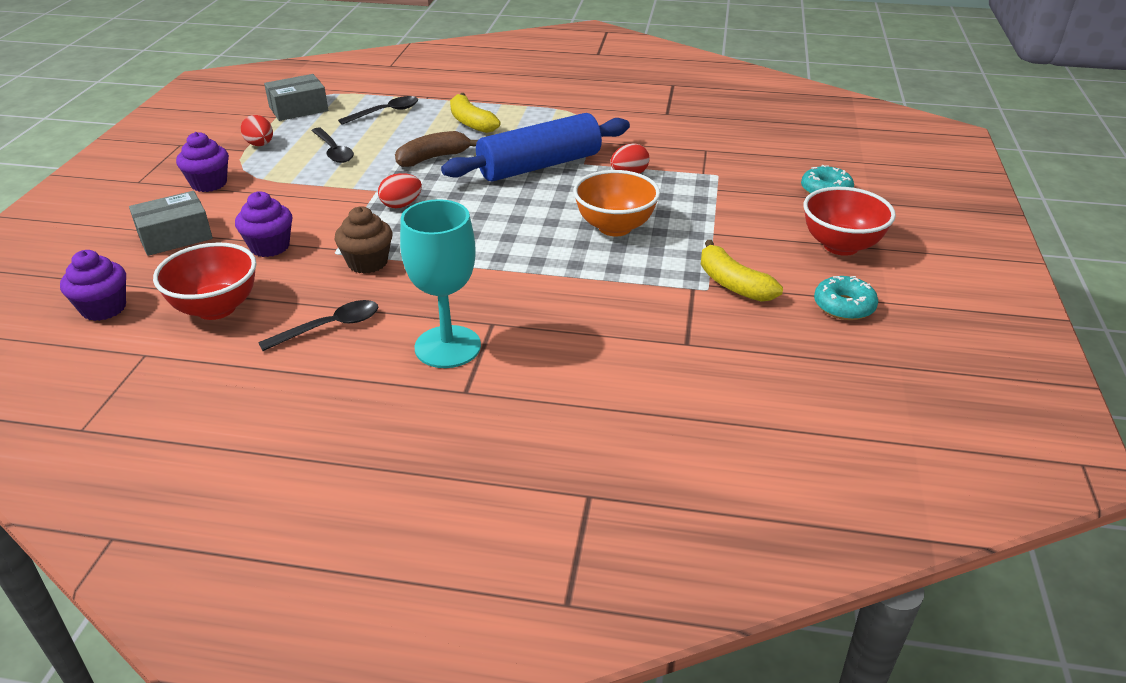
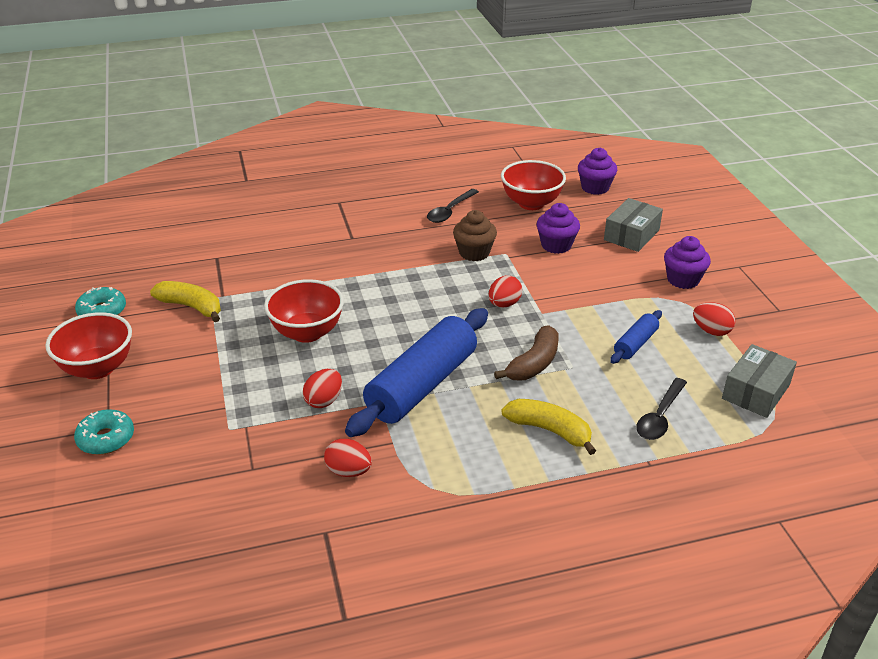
camera: 155 degrees right, 0 degrees up
black spoon [311,128,354,163] -> blue rolling pin [610,310,662,364]
turquoise goblet [400,199,481,368] -> none
orange bowl [573,170,660,236] -> red bowl [264,279,344,343]
none -> red egg [324,439,372,477]

